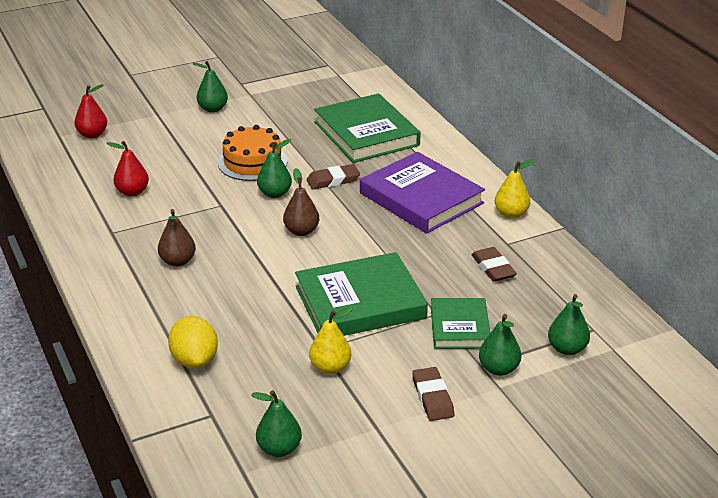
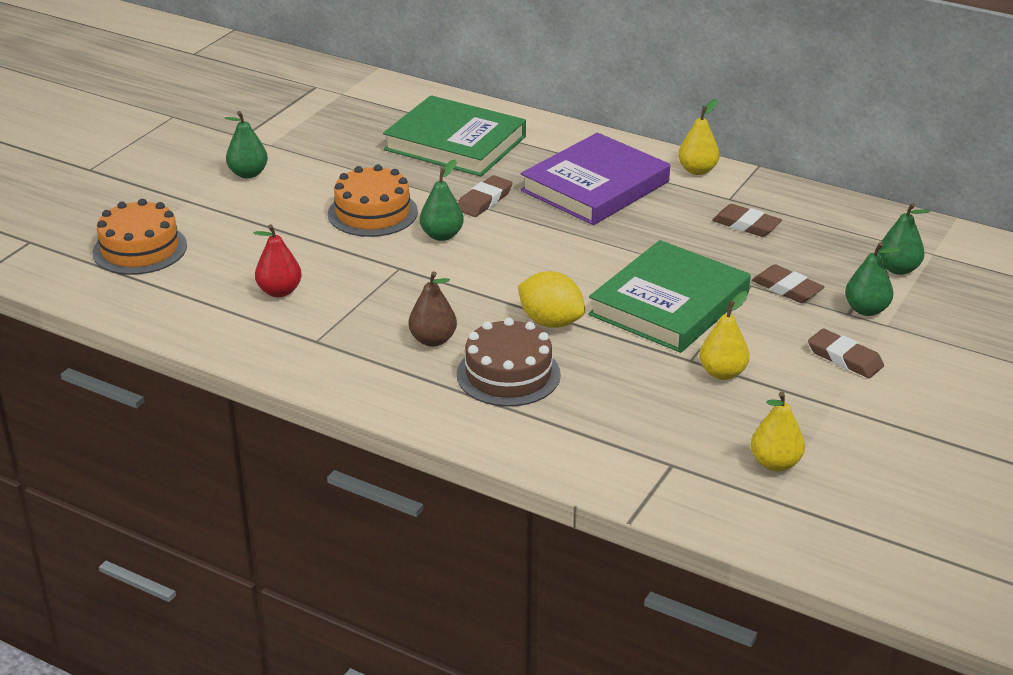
camera: 35 degrees left, 0 degrees up
red pear [75,84,107,138] -> orange cake [93,199,187,275]
yellow lemon [168,316,218,368] -> yellow lemon moved to [518,271,585,328]
green pear [251,390,302,457] -> yellow pear [751,392,805,472]
brown pear [283,168,319,236] -> none
purple book [360,152,485,233] -> purple book turned 60 degrees counterclockwise [521,133,670,225]
green book [431,298,490,349] -> brown eraser [752,264,824,303]
none -> brown cake [457,318,561,407]

